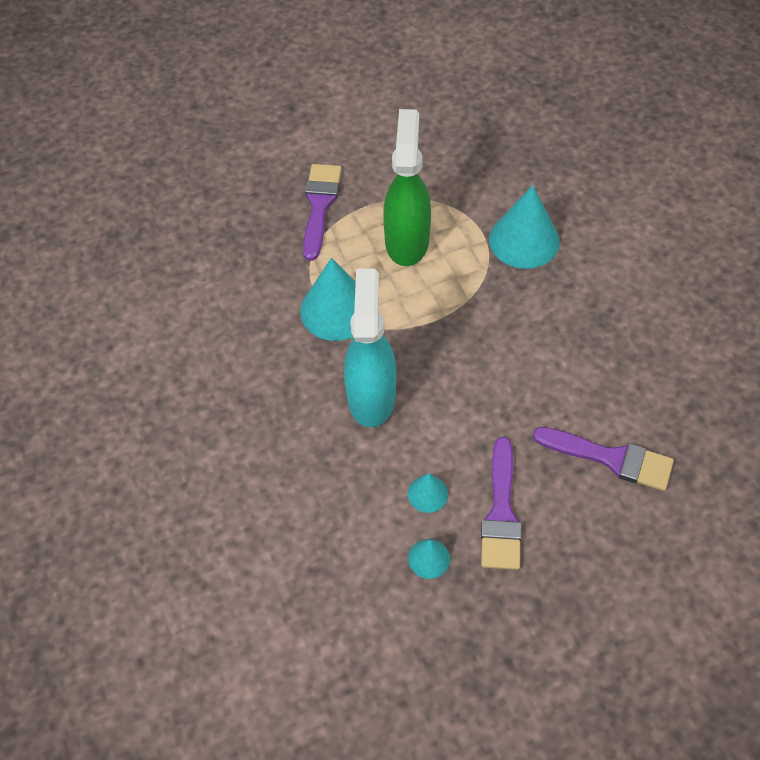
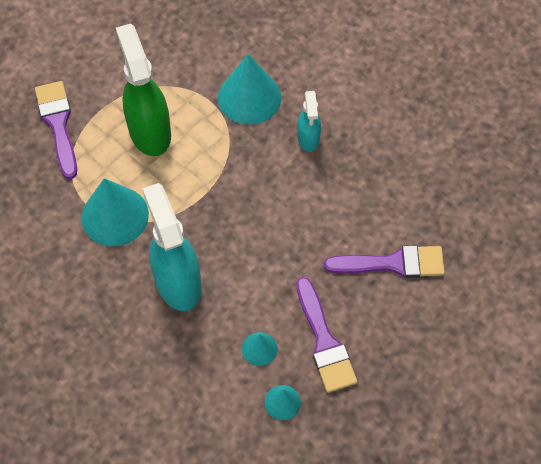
camera: 25 degrees left, 5 degrees up
none -> turquoise spray bottle [297,91,321,152]

